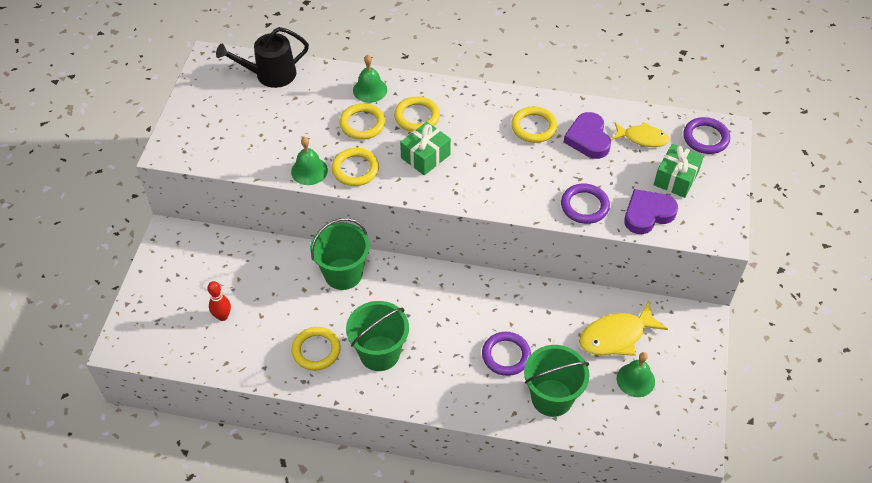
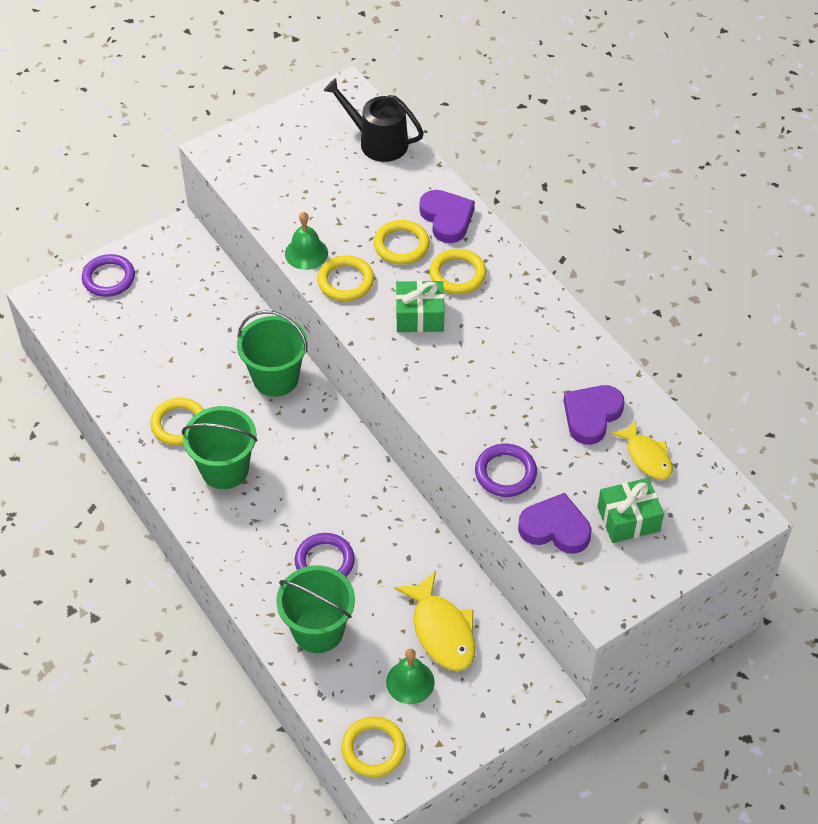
camera: 45 degrees right, 0 degrees up
red bowling pin [207,281,231,321] -> none
green bell [353,55,387,103] -> purple heart [419,190,475,243]
yellow ring [511,106,557,143] -> yellow ring moved to [341,716,406,777]
yellow fish [579,301,668,356] -> yellow fish turned 135 degrees counterclockwise [394,571,476,671]
purple ring [683,117,730,154] -> purple ring moved to [82,254,135,297]

